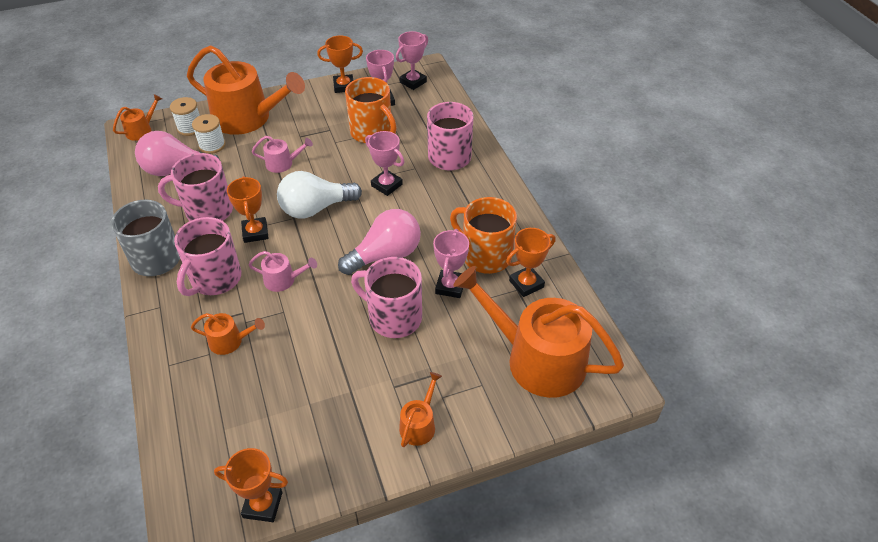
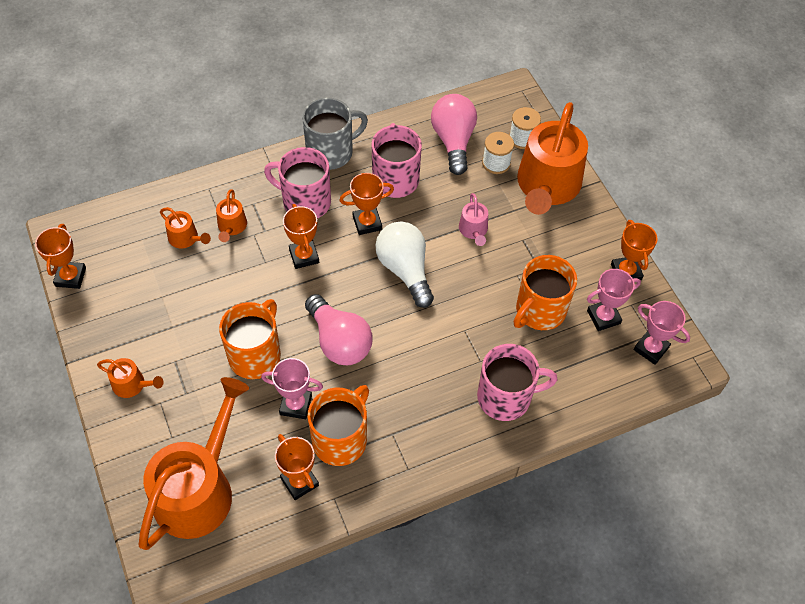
camera: 85 degrees right, 10 degrees up
orange watering can [113,94,162,141] -> orange watering can moved to [160,207,211,249]
pink watering can [248,251,317,292] -> orange trophy [283,204,319,269]
pink mug [351,257,422,338] -> orange mug [219,299,281,379]
pink trophy [365,131,404,196] -> none

